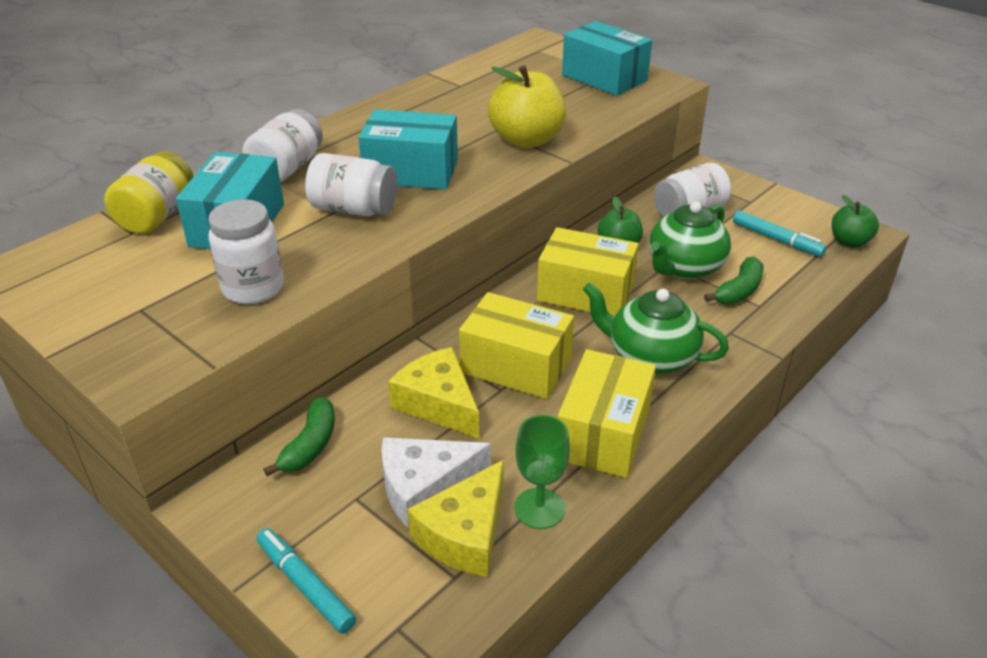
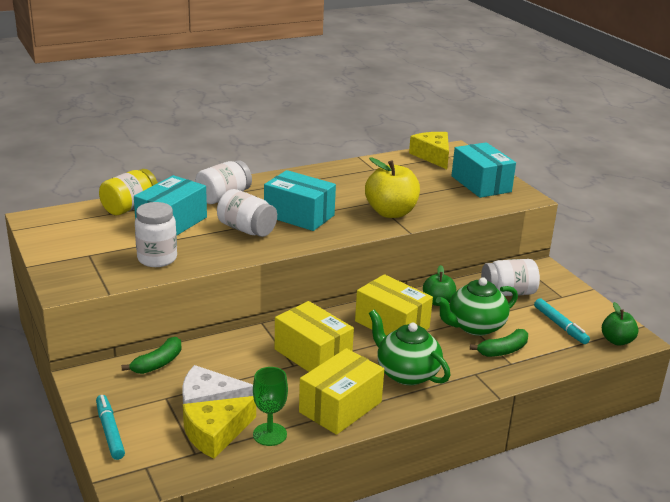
camera: 20 degrees right, 10 degrees down
yellow cheese [388,347,479,438] -> yellow cheese moved to [409,132,449,169]

